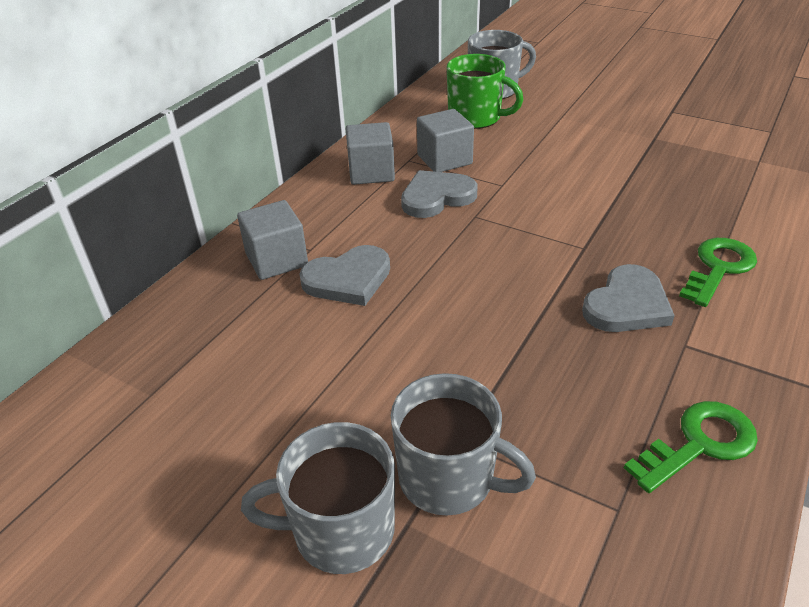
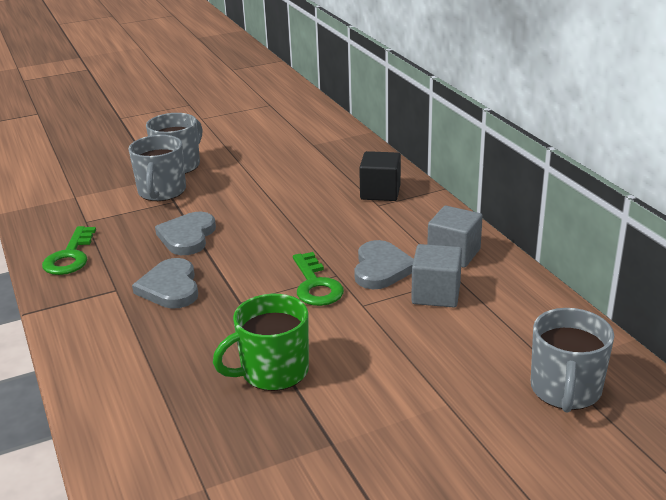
camera: 125 degrees right, 10 degrees down
grey cube [237,200,308,280] -> black cube [359,151,401,201]
grey heart [299,245,390,306] -> grey heart moved to [155,212,216,255]
grey mug [391,373,536,516] -> grey mug turned 60 degrees counterclockwise [128,135,186,201]
green mug [447,54,524,129] -> green mug moved to [213,294,309,391]
green key [679,238,757,307] -> green key moved to [293,252,344,306]

